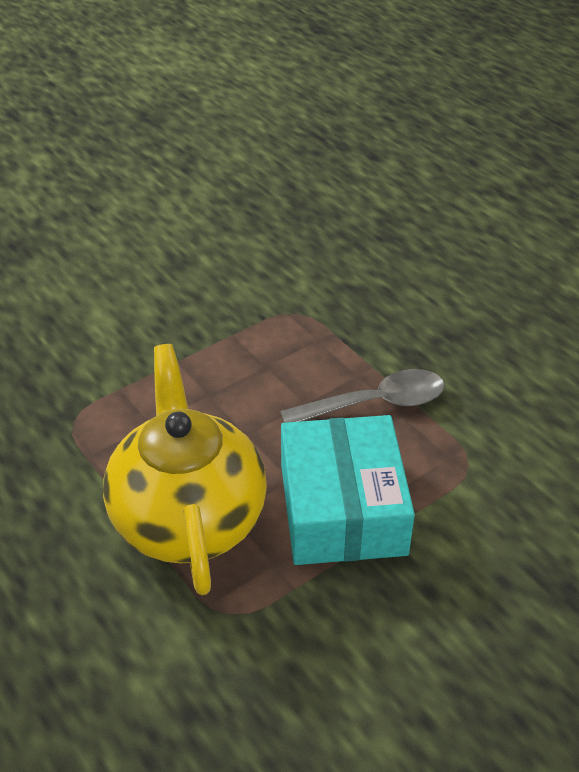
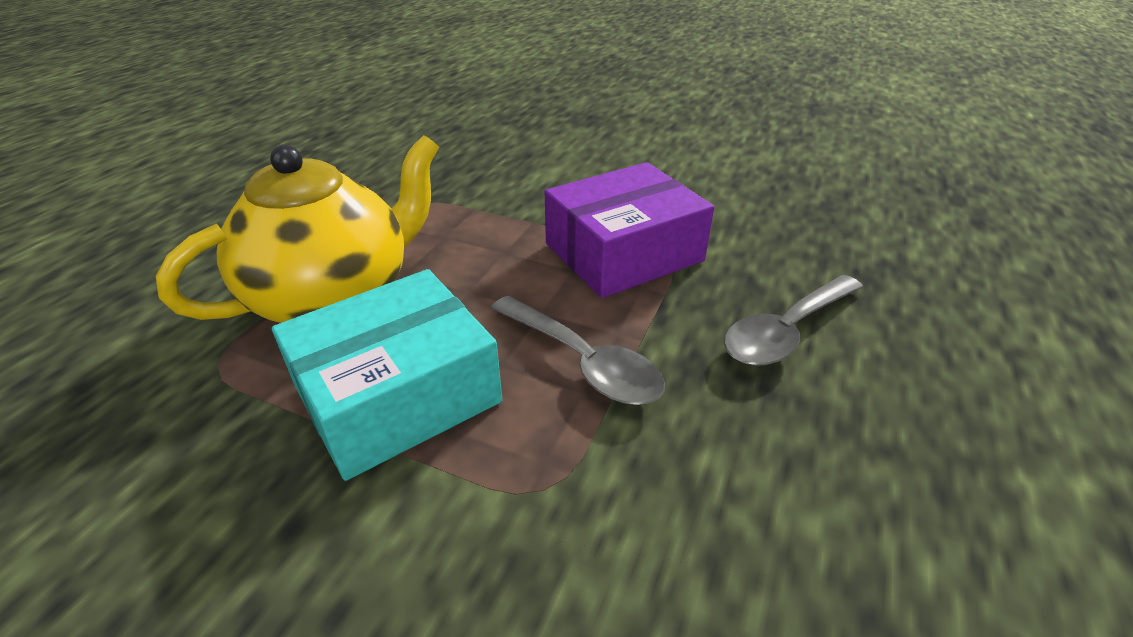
camera: 60 degrees right, 5 degrees down
none -> purple box [545,162,714,298]
none -> grey spoon [724,275,863,366]

